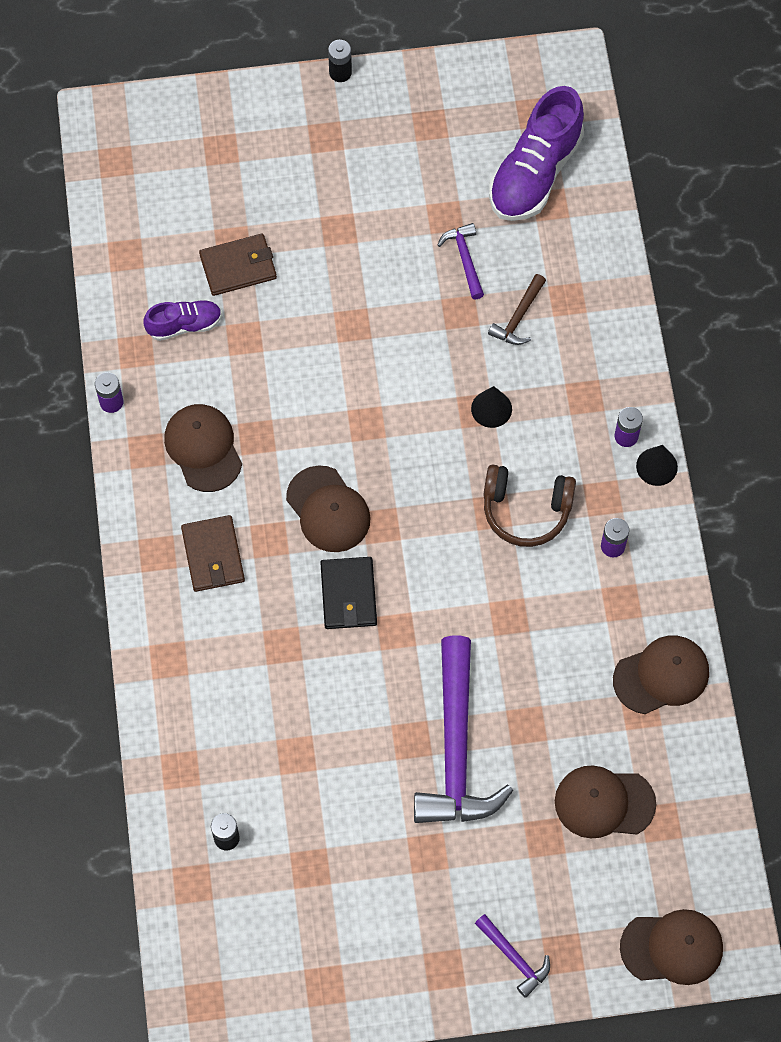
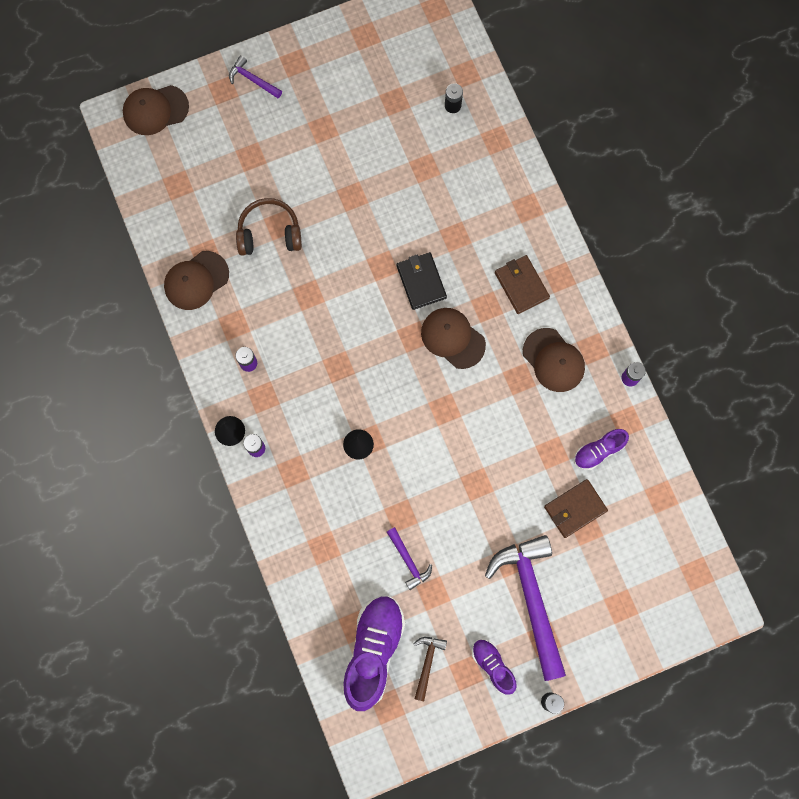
camera: 165 degrees right, 10 degrees up
purple hammer [414,636,513,823] -> purple hammer moved to [485,535,566,681]
brown headphones [483,464,576,547] -> brown headphones moved to [236,198,302,256]
brown hammer [488,274,546,345] -> brown hammer moved to [413,637,447,701]
brown cap [555,765,656,838] -> none
none -> purple shoe [472,639,517,695]

